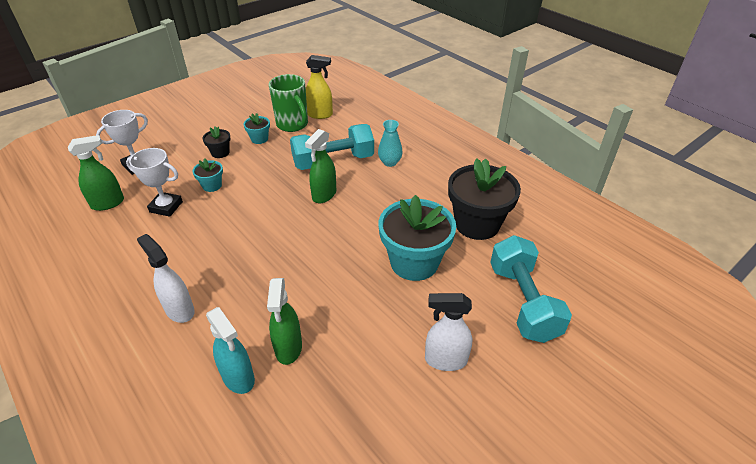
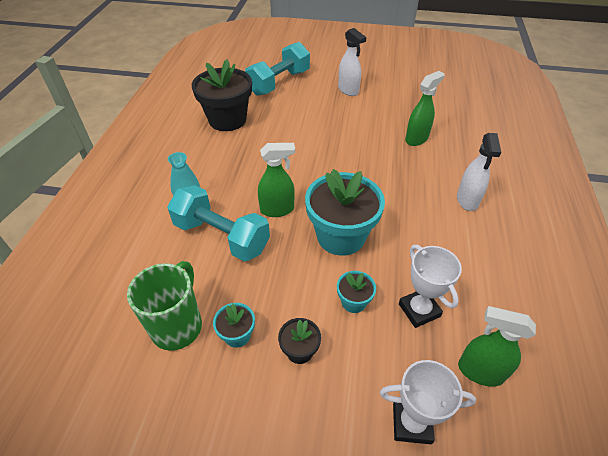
camera: 130 degrees left, 5 degrees up
turquoise spray bottle [206,307,255,394] -> none
yellow spray bottle [306,55,333,119] -> none
turquoise flower pot [379,195,456,281] -> turquoise flower pot moved to [305,169,385,256]

